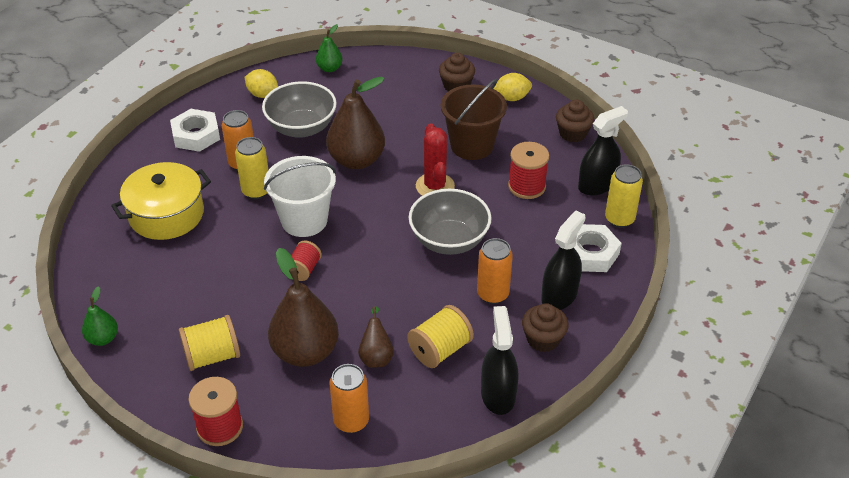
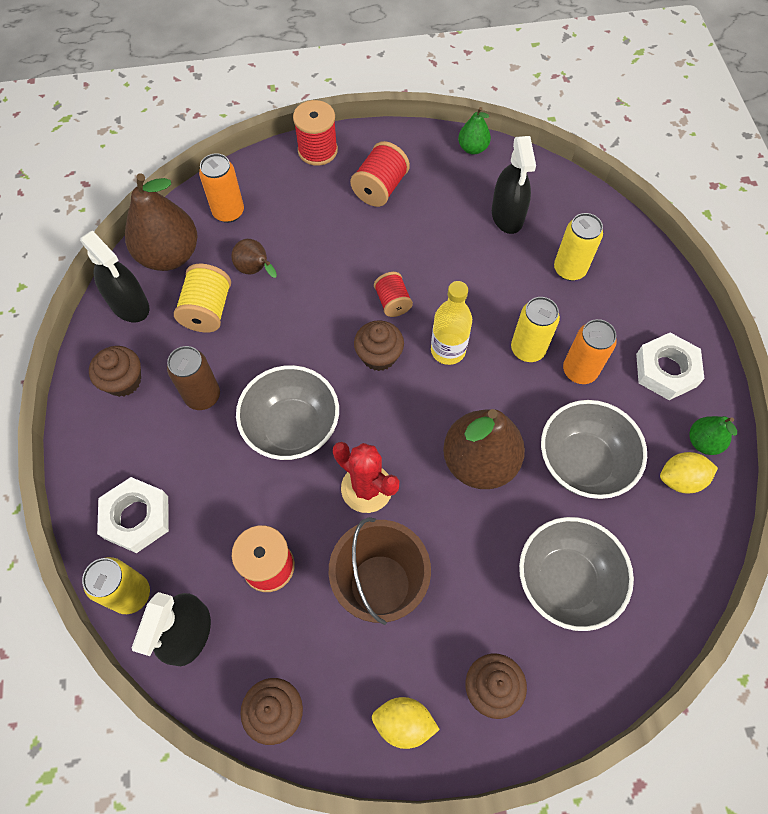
camera: 140 degrees right, 20 degrees up
yellow pot [111,162,211,240] -> yellow can [554,213,603,281]
yellow spool [179,315,240,371] -> red spool [350,141,410,207]
white bucket [264,156,336,237] -> yellow bottle [431,281,472,365]
brown pear [268,248,339,367] -> brown pear moved to [125,174,198,271]
green pear [316,24,343,72] -> green pear moved to [689,416,737,455]
orange can [477,238,513,304] -> brown can [167,346,220,410]
yellow lemon [493,73,532,101] -> yellow lemon turned 60 degrees clockwise [372,697,440,749]
black spray bottle [541,210,586,310] -> black spray bottle moved to [492,136,536,234]
none -> brown cupcake [354,320,404,371]
none -> grey bowl [519,517,634,631]

